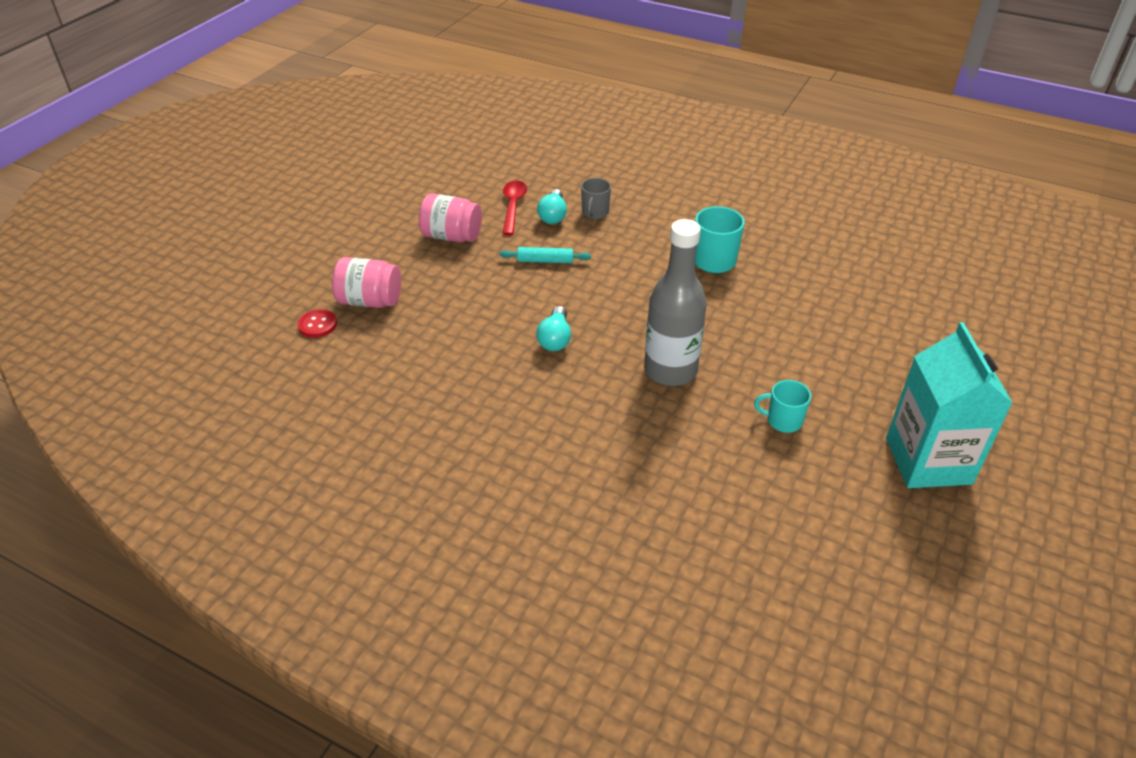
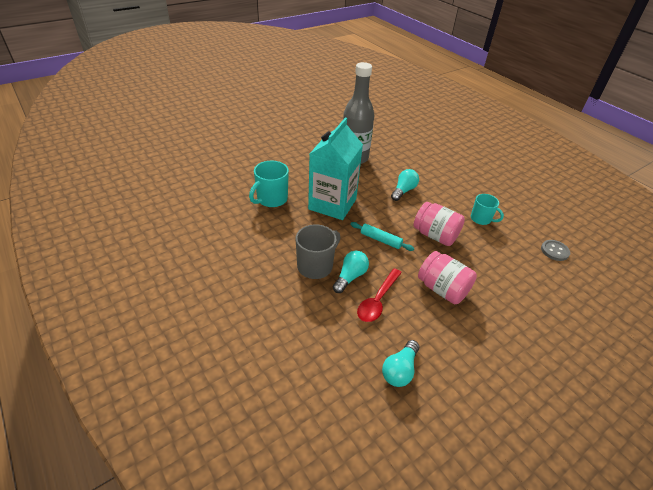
camera: 155 degrees left, 0 degrees up
red button [298,309,337,338] -> grey button [541,240,570,261]
pink jar [332,257,401,308] -> pink jar moved to [413,202,465,246]
grey mug [581,178,611,219] -> grey mug [296,224,340,279], size x1.50
turquoise mug [754,380,811,433] -> turquoise mug moved to [471,194,504,225]
turquoise carton [886,322,1013,488] -> turquoise carton moved to [308,118,363,220]
none -> turquoise light bulb [382,340,419,387]

